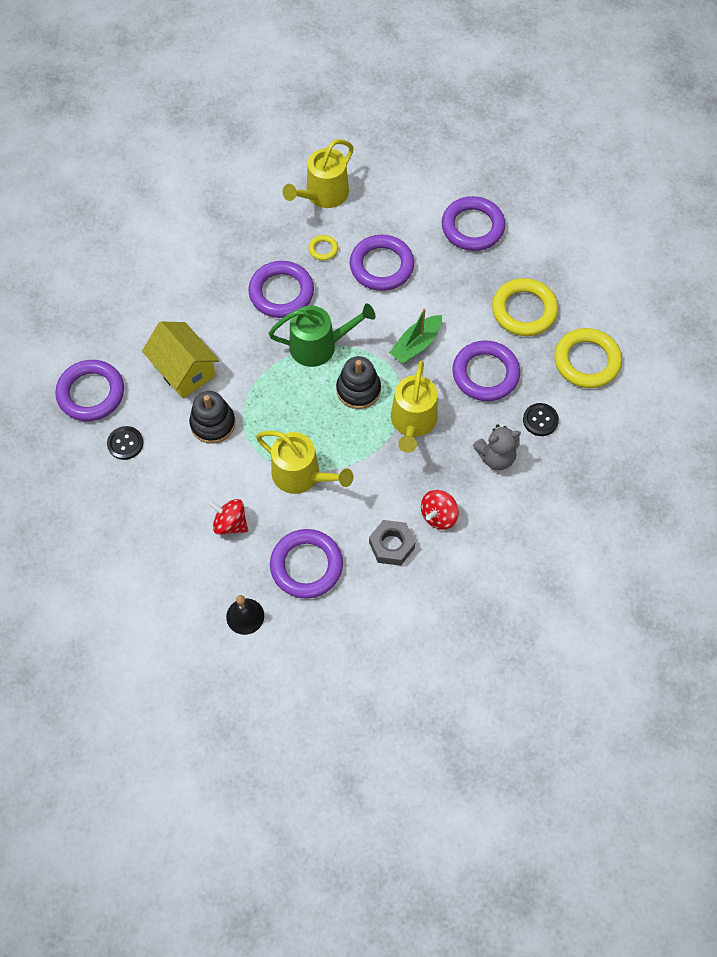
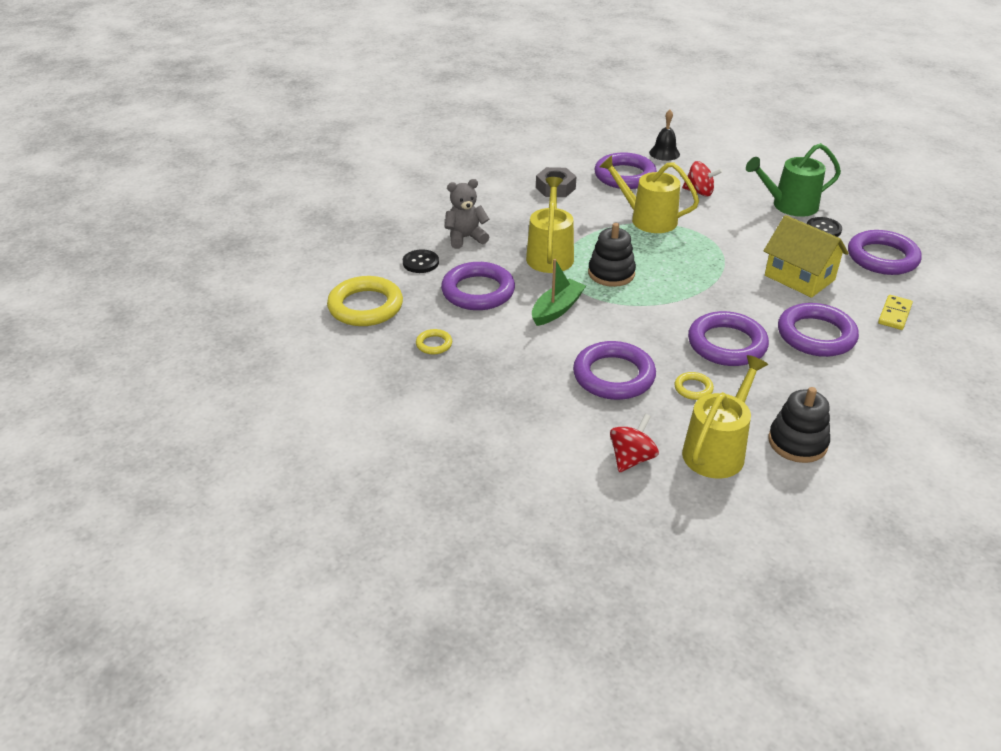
camera: 175 degrees right, 25 degrees down
black stacking toy [189,391,235,444] -> black stacking toy moved to [768,387,830,463]
green watering can [268,304,376,367] -> green watering can moved to [746,143,841,217]
red spinning top [421,490,459,530] -> red spinning top moved to [610,414,659,472]
purple ring [442,196,505,251] -> purple ring moved to [778,303,859,357]
yellow ring [492,278,558,336] -> yellow ring [416,329,452,354], size x0.46
none -> yellow domino [878,295,913,330]

